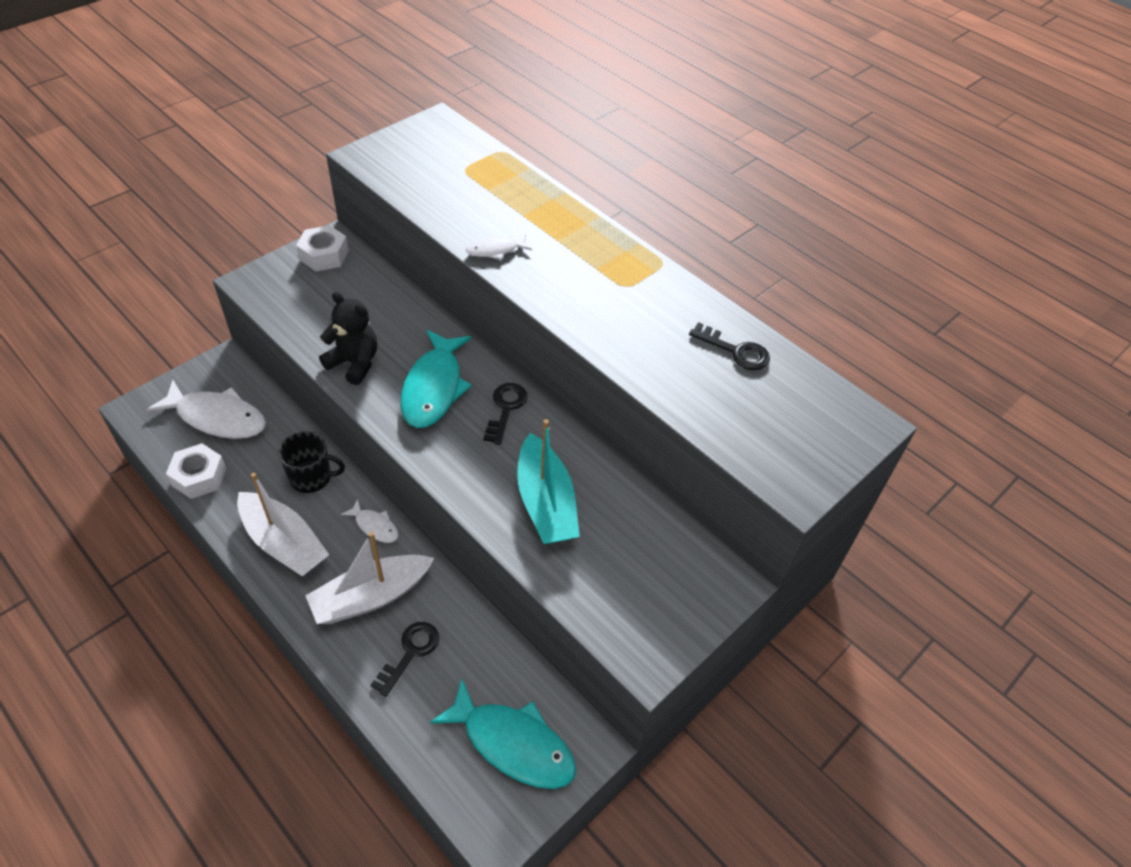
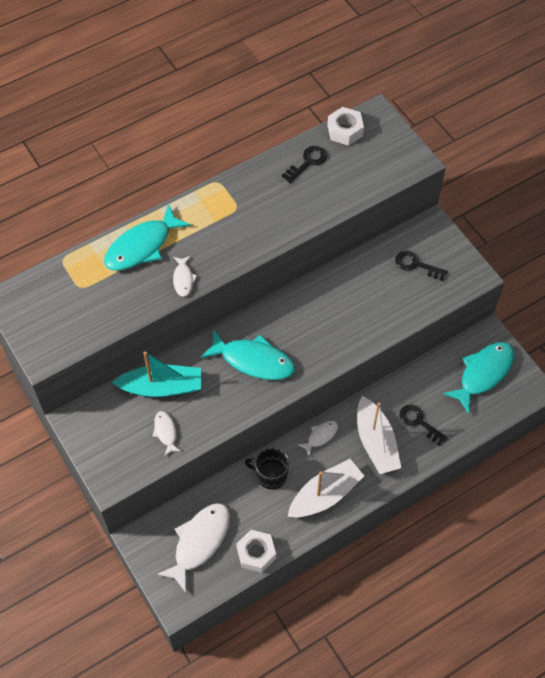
camera: 75 degrees left, 10 degrees up
black mug [278,431,345,493] -> black mug turned 90 degrees counterclockwise [245,447,289,490]
white nut [296,225,349,272] -> white nut moved to [327,107,364,146]
black teddy bear [319,292,377,385] -> none
black key [483,383,528,445] -> black key moved to [395,250,448,281]
turquoise boat [517,419,580,544] -> turquoise boat moved to [112,351,201,397]
none -> turquoise fish [104,204,191,270]
none -> white fish [152,411,181,456]

